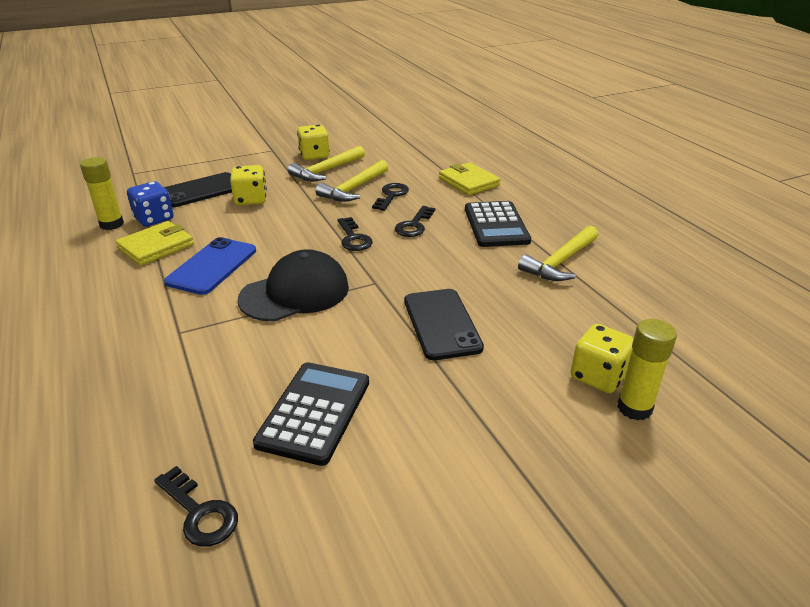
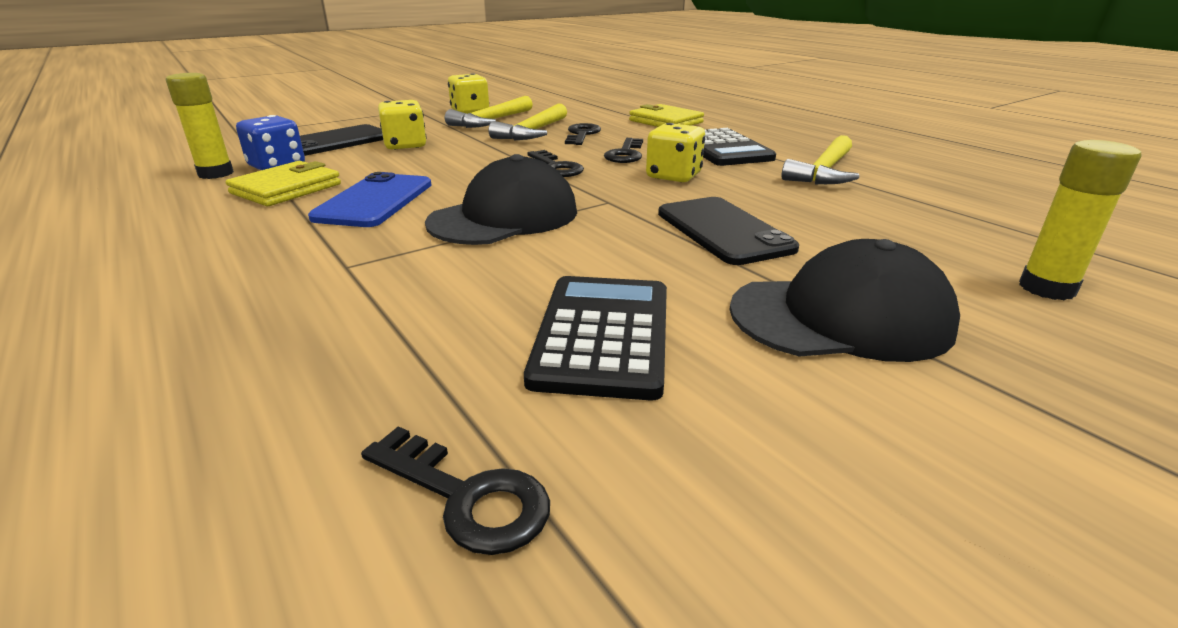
camera: 10 degrees left, 5 degrees down
yellow dice [571,324,634,393] -> yellow dice moved to [646,123,705,182]
none -> black cap [730,239,960,362]

